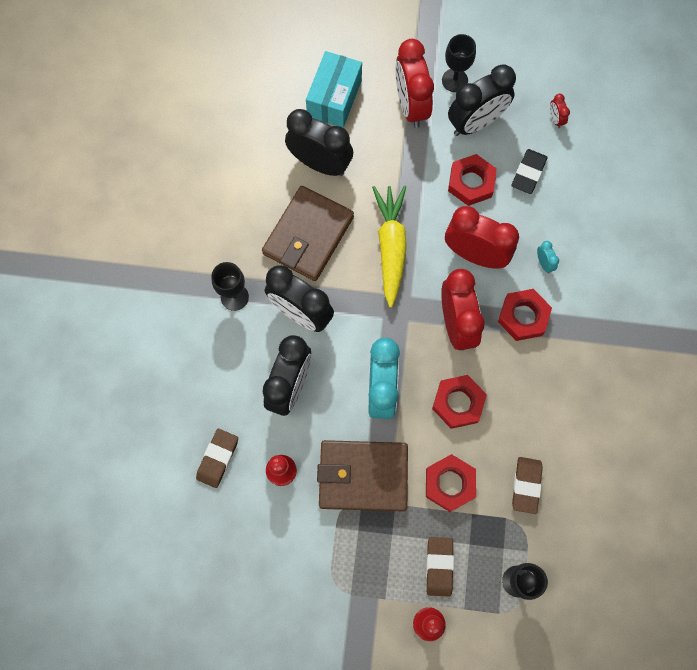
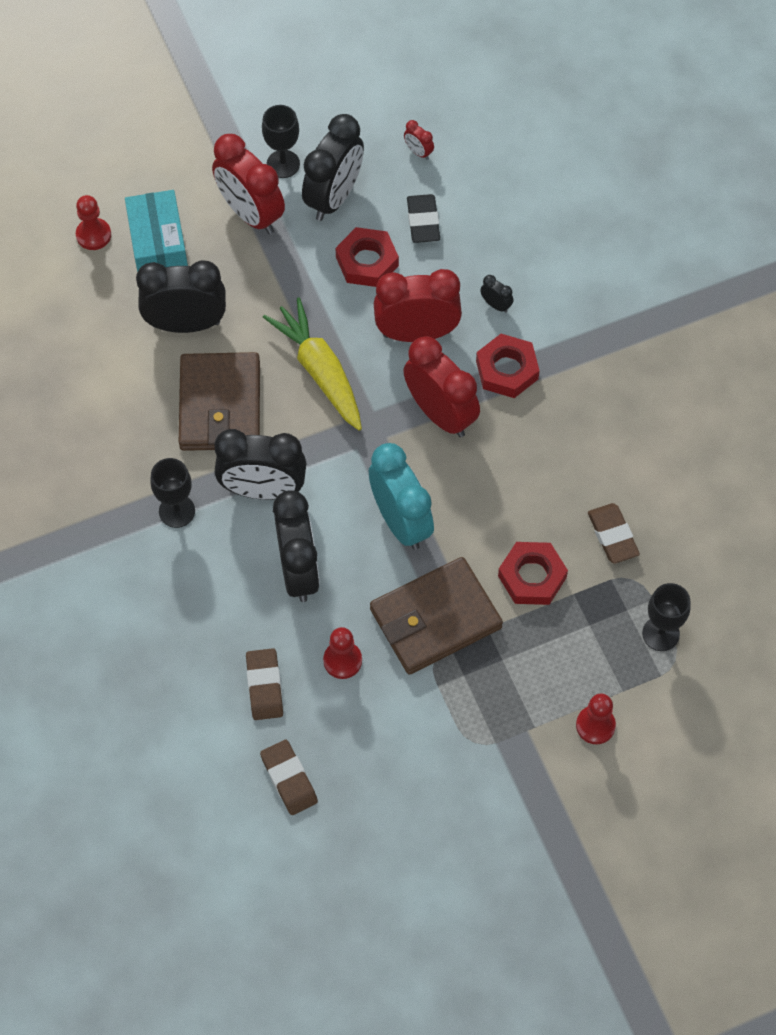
camera: 30 degrees left, 10 degrees down
brown eraser [426,537,454,597] -> brown eraser moved to [260,740,318,815]
red nut [432,375,487,429] -> none
turquoise clock [537,241,559,273] -> black clock [481,275,513,313]
none -> red pawn [76,195,111,250]

